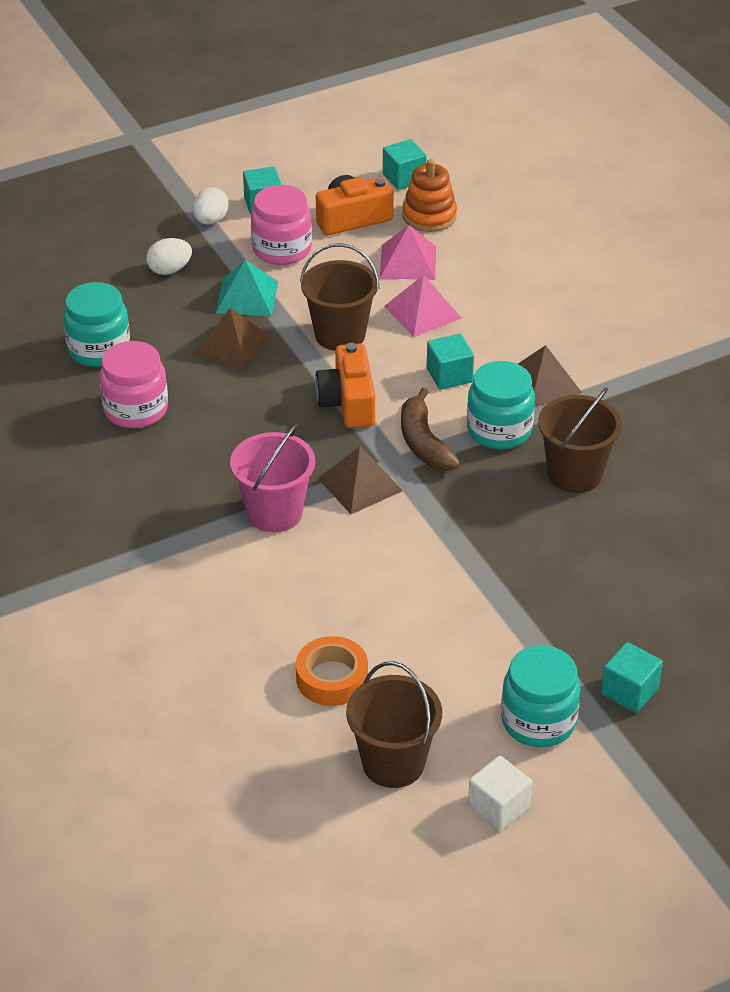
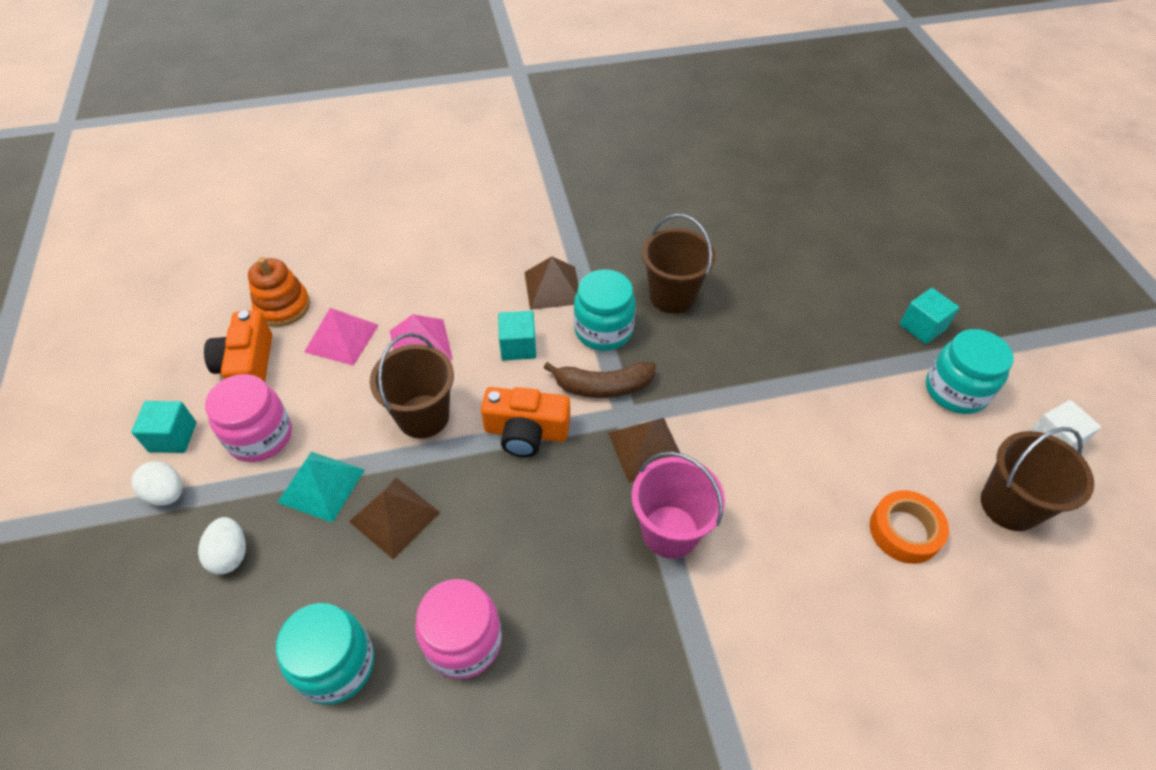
camera: 75 degrees left, 10 degrees up
turquoise cube [383,139,427,190] -> none

